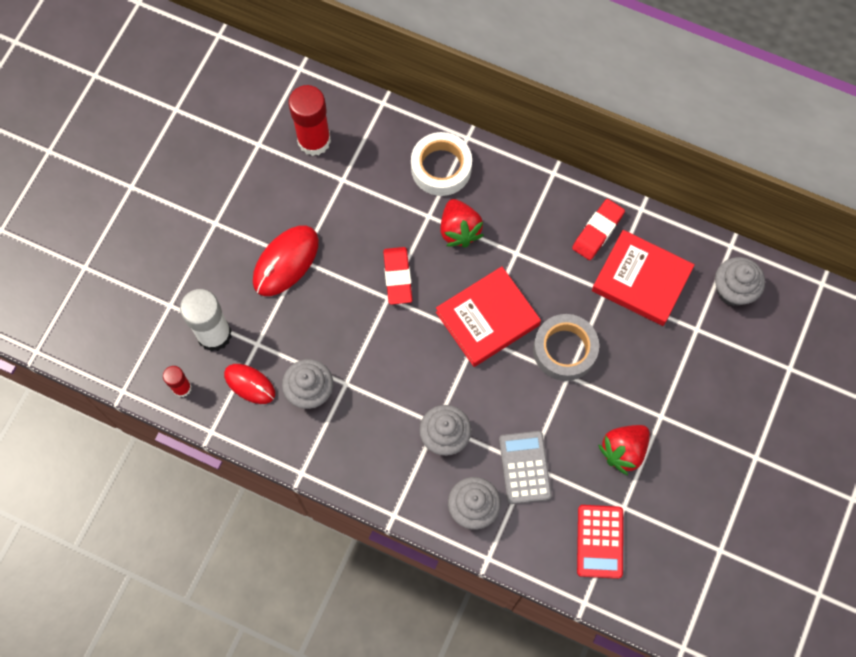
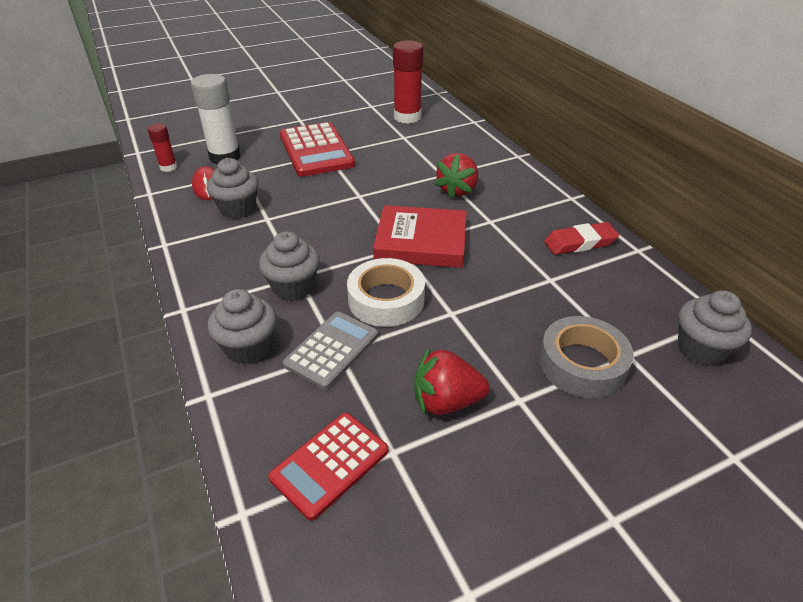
camera: 40 degrees right, 30 degrees down
red mouse [253,226,319,296] -> red calculator [280,122,355,177]
red eraser [383,247,412,305] -> none
white tape [411,132,472,196] -> white tape moved to [347,258,425,327]
grey tape [533,314,599,381] -> grey tape moved to [539,316,634,398]
red book [592,230,695,326] -> none

